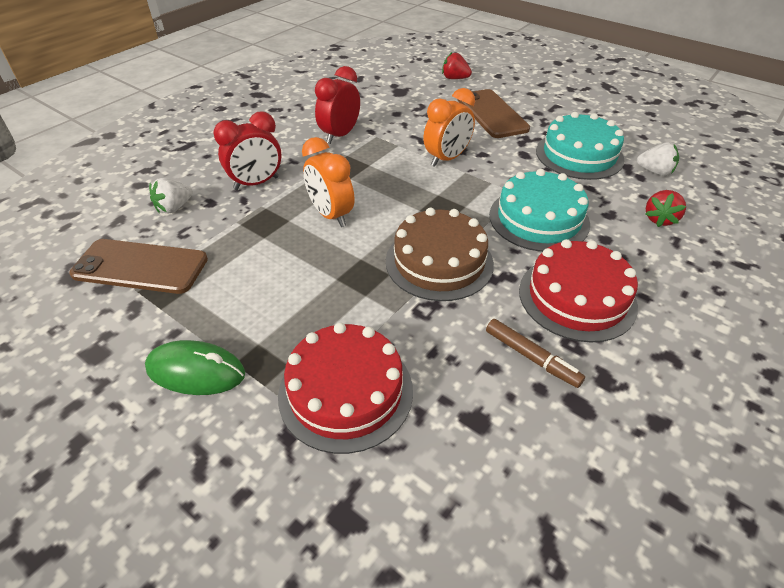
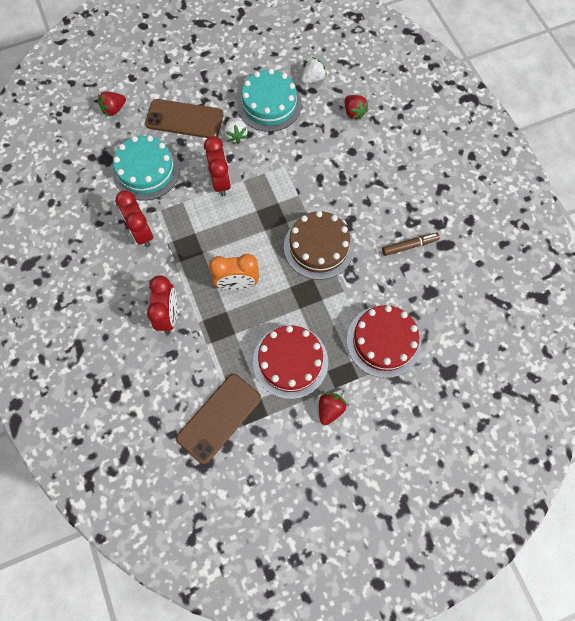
camera: 60 degrees left, 25 degrees up
green mouse [145,340,245,395] -> red strawberry [319,392,346,425]
white strawberry [149,178,193,213] -> white strawberry moved to [224,118,248,144]
orange clock [423,88,475,167] -> red clock [204,136,231,196]
turquoise cake [489,169,590,252] -> turquoise cake moved to [112,136,180,201]
red cake [519,239,638,342] -> red cake moved to [253,325,328,399]

